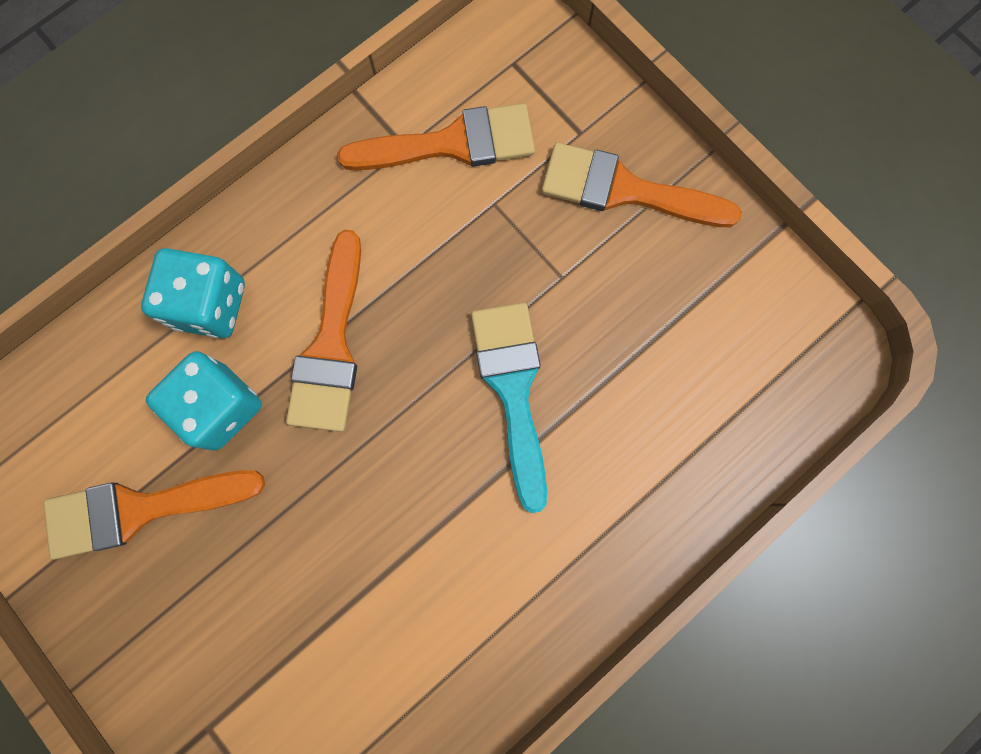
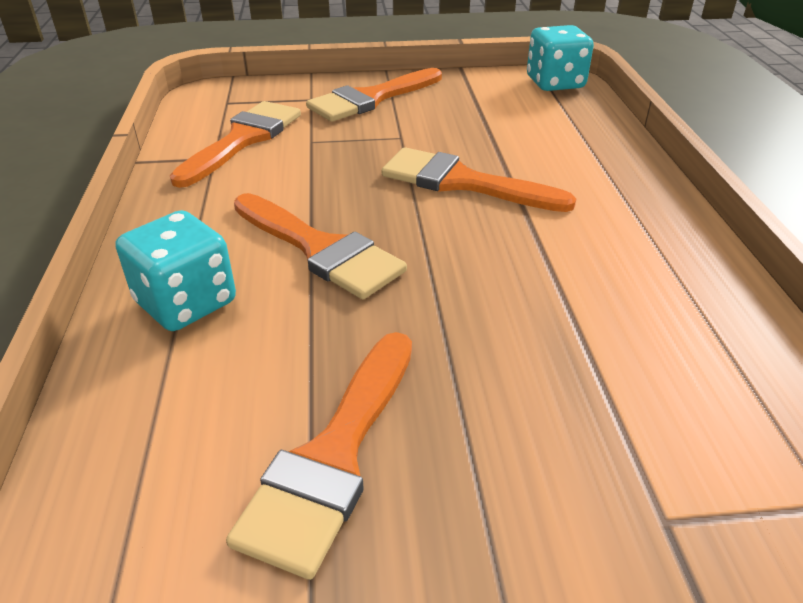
camera: 55 degrees left, 40 degrees down
turquoise dice [146,351,262,451] -> turquoise dice moved to [527,25,594,91]
turquoise brush [471,303,547,513] -> orange brush [382,147,576,212]

